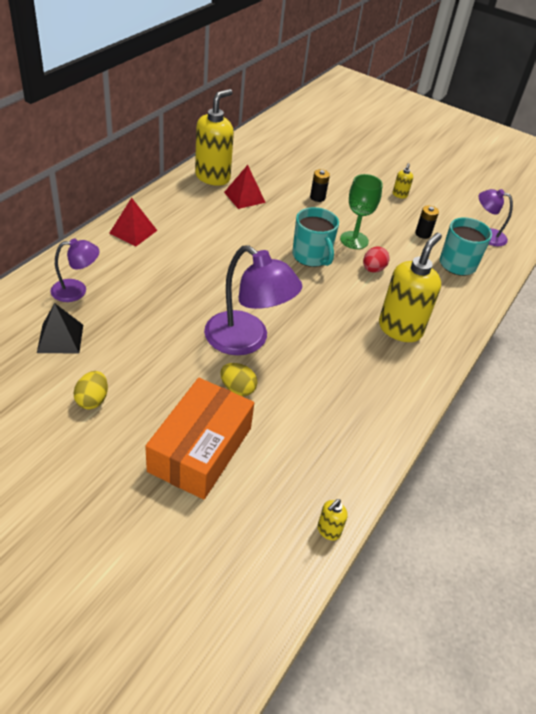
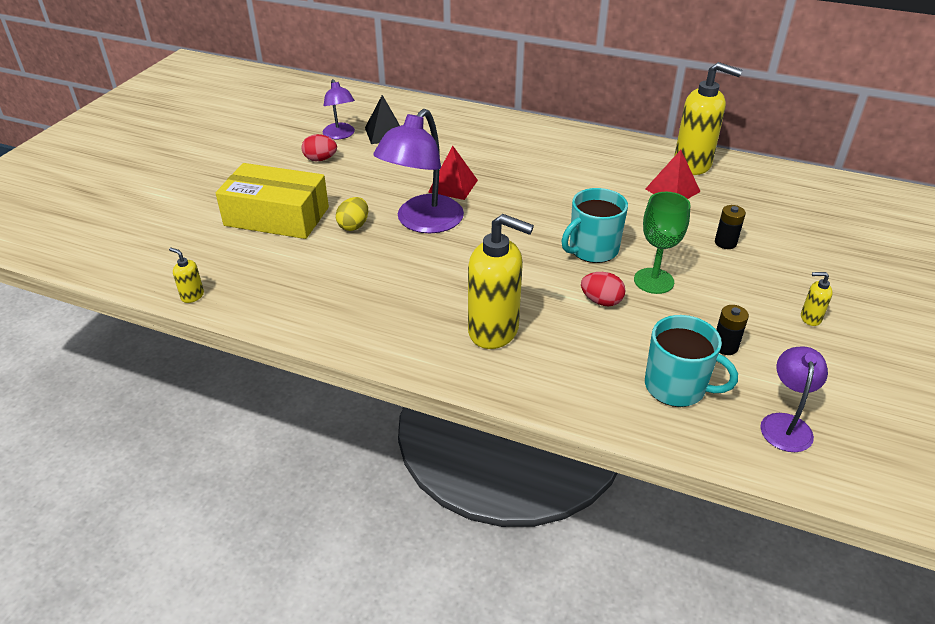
camera: 85 degrees right, 5 degrees down
purple lamp [51,238,99,302] -> purple lamp moved to [323,79,355,139]
yellow egg [73,371,108,409] -> red egg [302,134,337,161]
red pyramid [109,198,157,246] -> red pyramid moved to [428,146,478,200]
orange box [145,378,254,500] -> yellow box [216,163,329,239]

